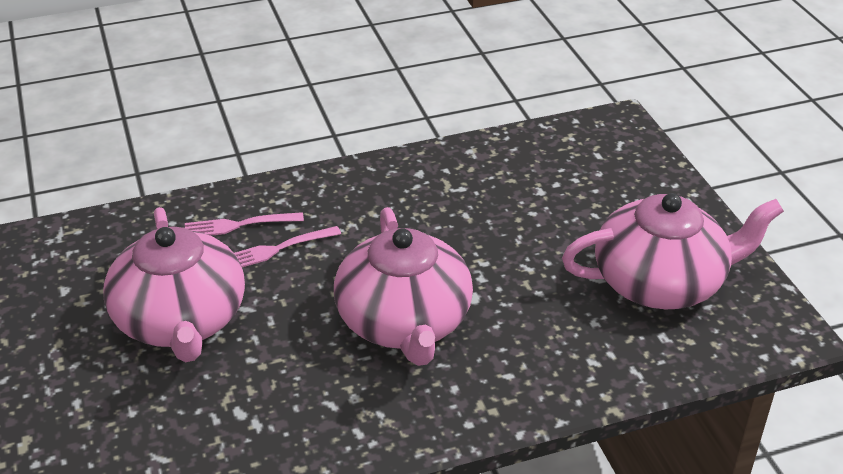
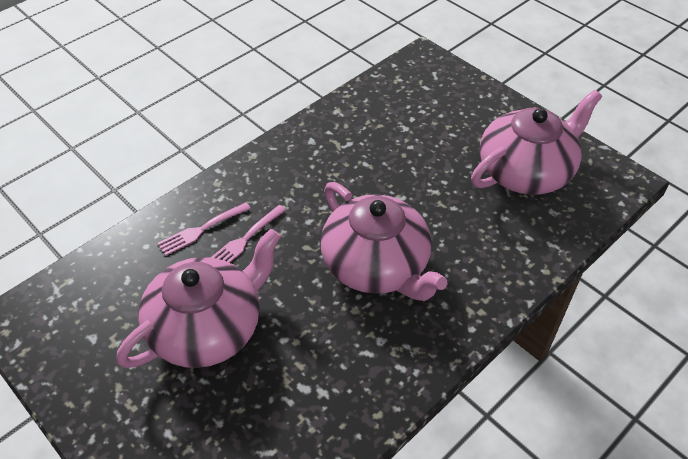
camera: 25 degrees left, 10 degrees up
pink teapot [103,207,245,362] -> pink teapot turned 90 degrees counterclockwise [116,229,281,368]

